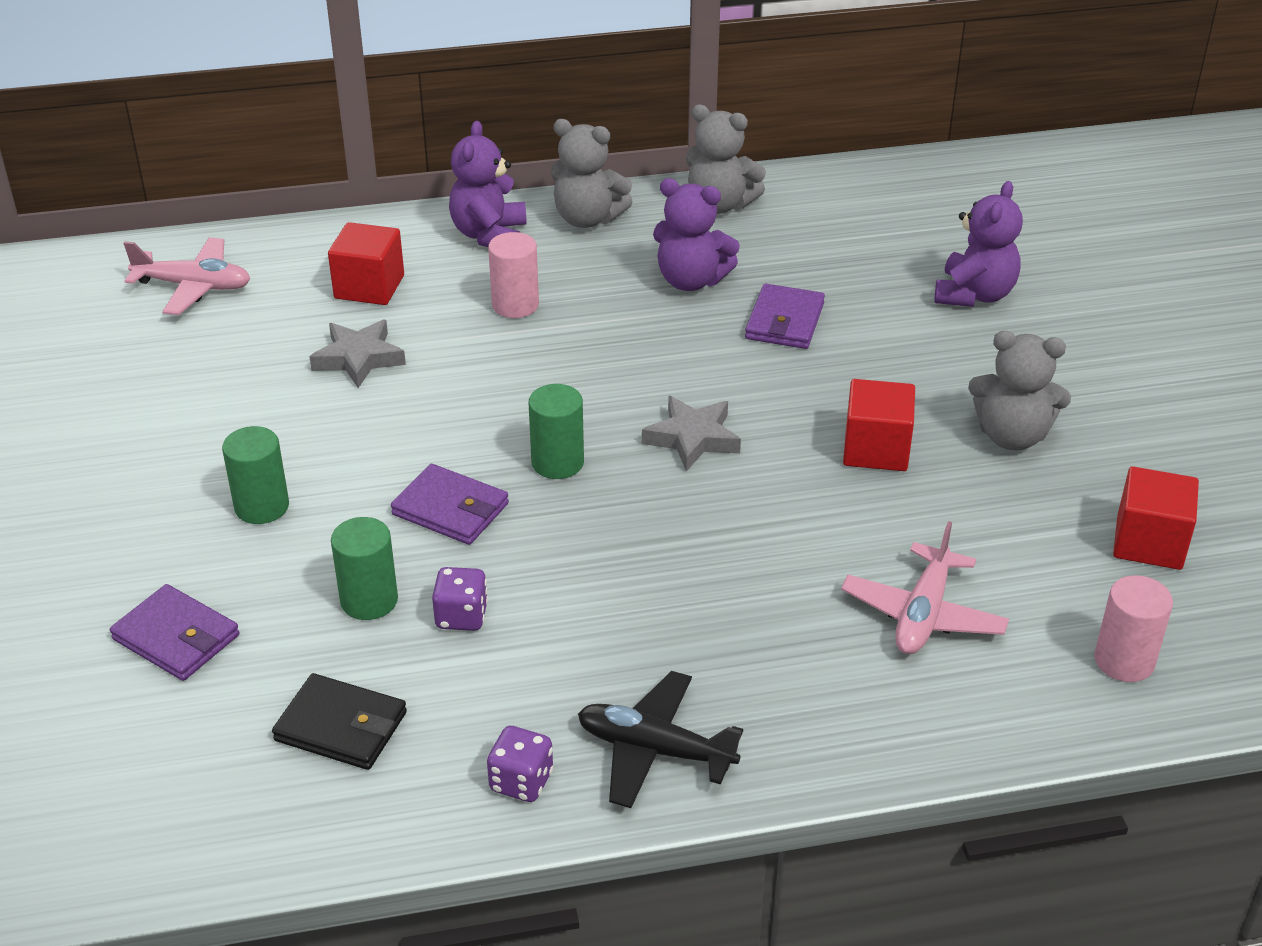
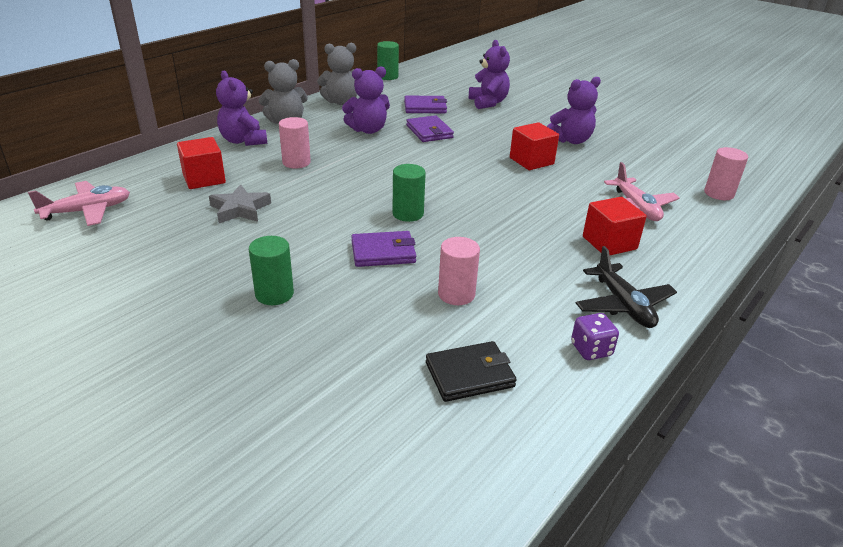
camera: 40 degrees left, 5 degrees down
purple wallet [110,584,240,681] -> purple wallet moved to [404,96,447,113]
green cylinder [331,517,398,620] -> green cylinder moved to [377,41,399,80]
purple dice [432,567,488,631] -> pink cylinder [438,237,480,305]
black plane [578,671,743,808] -> black plane turned 90 degrees counterclockwise [576,246,677,328]
grey star [642,396,741,472] -> none
grey teddy bear [968,331,1071,450] -> purple teddy bear [547,77,601,144]
red cube [1113,466,1199,570] -> red cube moved to [583,197,647,255]

